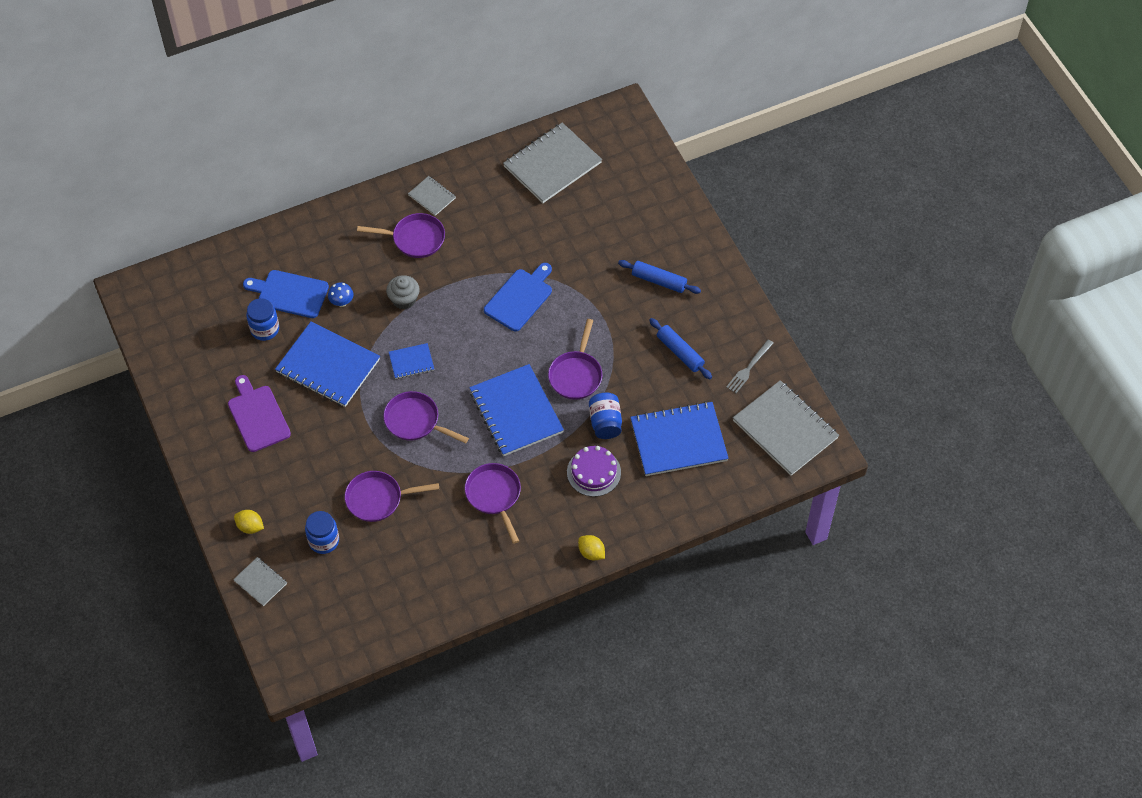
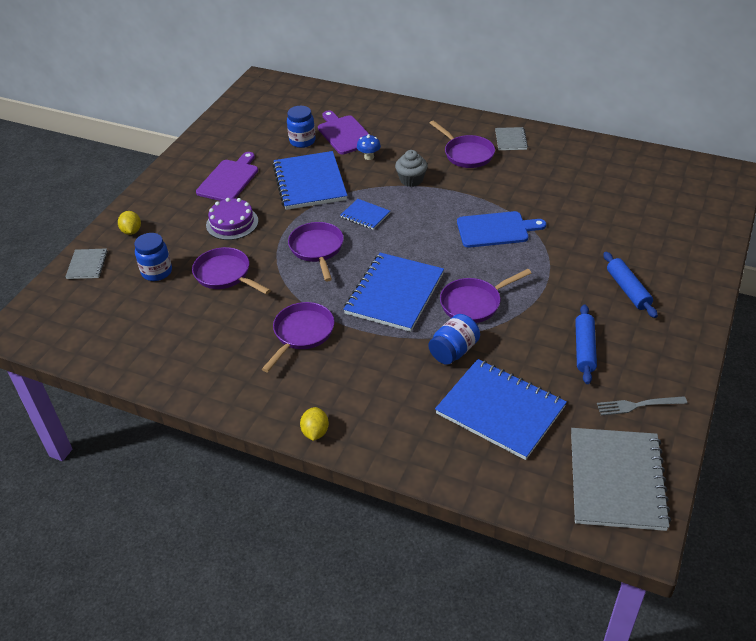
camera: 50 degrees right, 15 degrees down
blue cutting board [243,270,329,318] -> purple cutting board [318,111,369,154]
grey notebook [503,123,602,203] -> none
purple cake [567,446,621,497] -> purple cake moved to [206,198,259,240]

